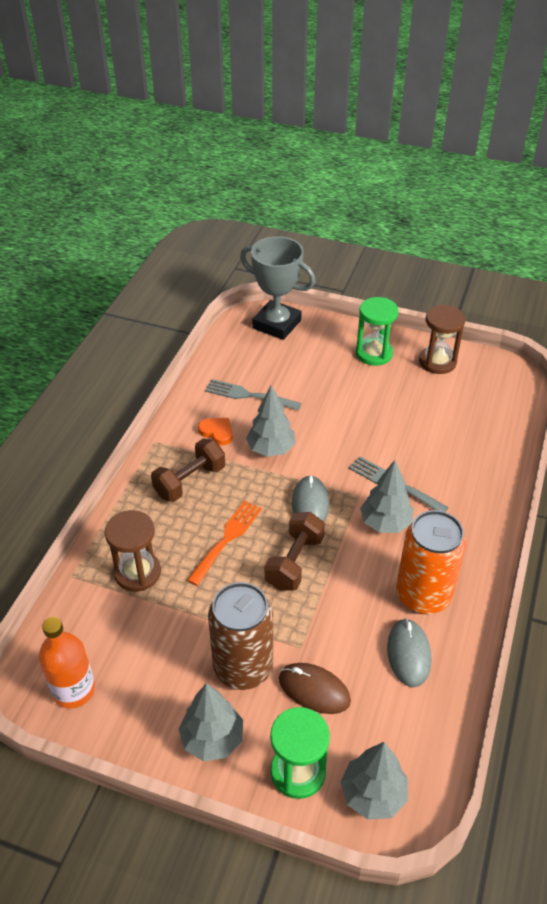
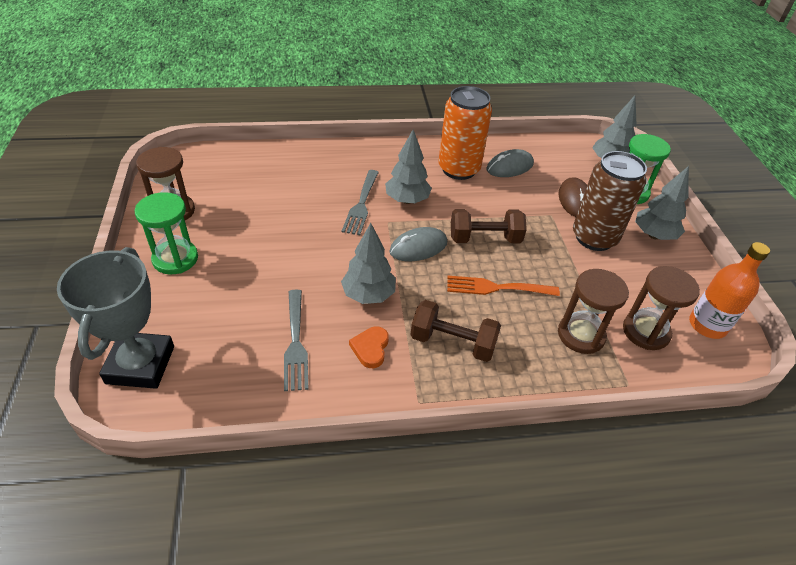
camera: 120 degrees left, 0 degrees up
none -> brown hourglass [623,266,700,350]

